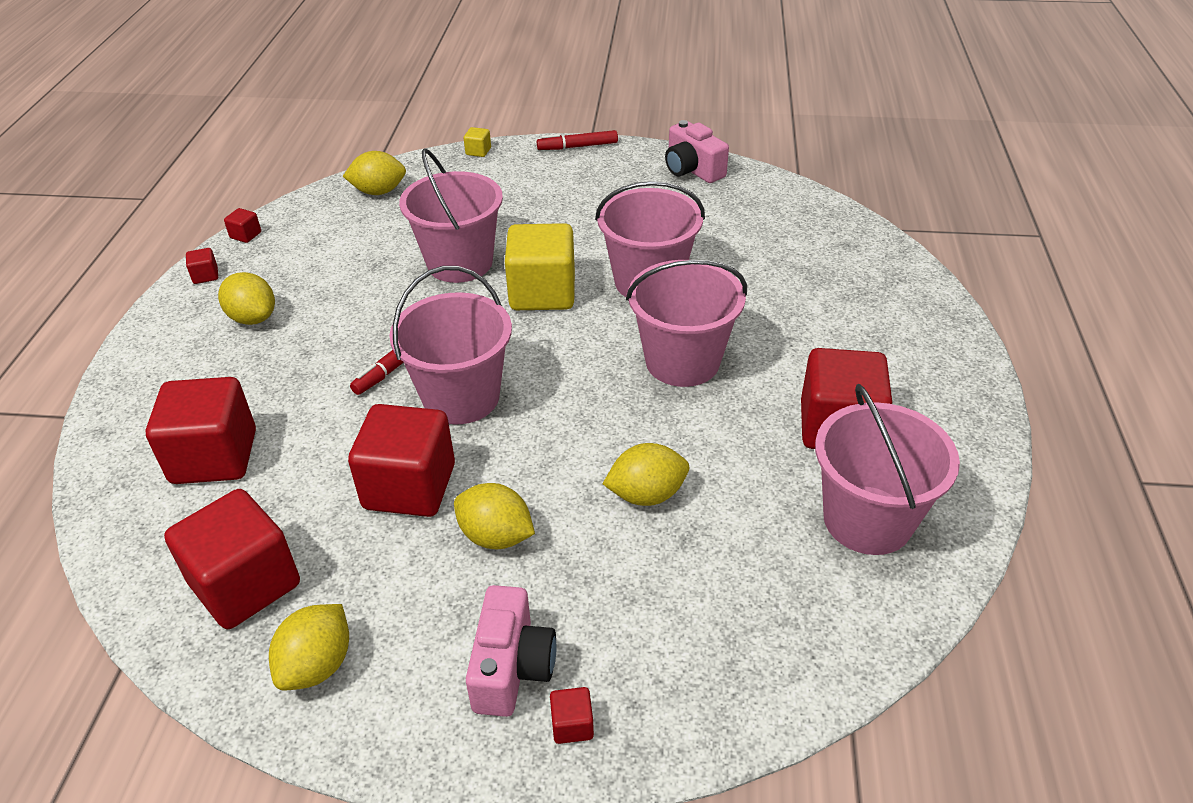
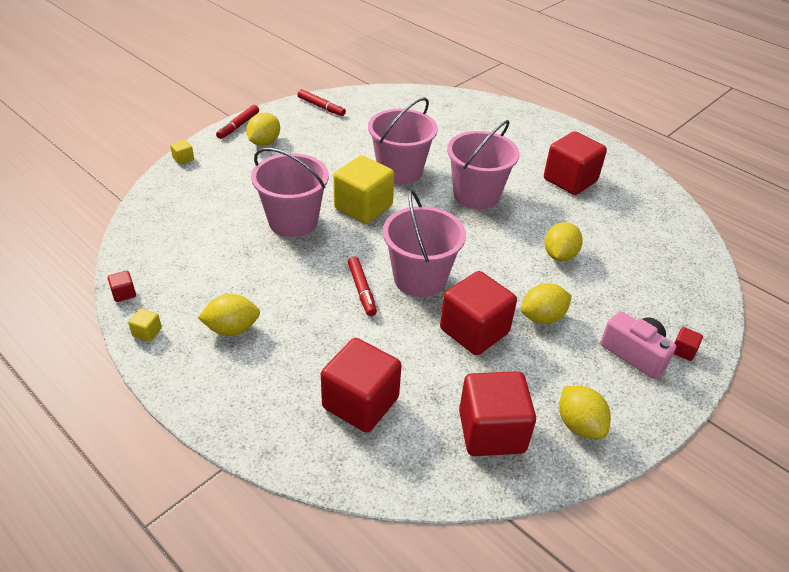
camera: 55 degrees left, 0 degrees up
red cube [186,248,218,284] -> yellow cube [128,309,162,342]
yellow lemon [343,151,406,195] -> yellow lemon moved to [246,113,280,146]
pink camera [665,120,729,183] -> red marker [297,89,346,116]
pink bucket [815,384,960,555] -> none

